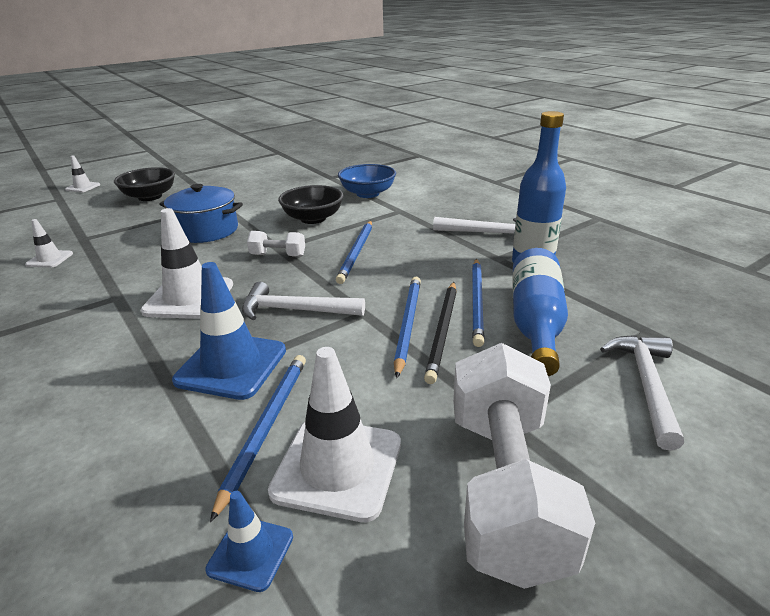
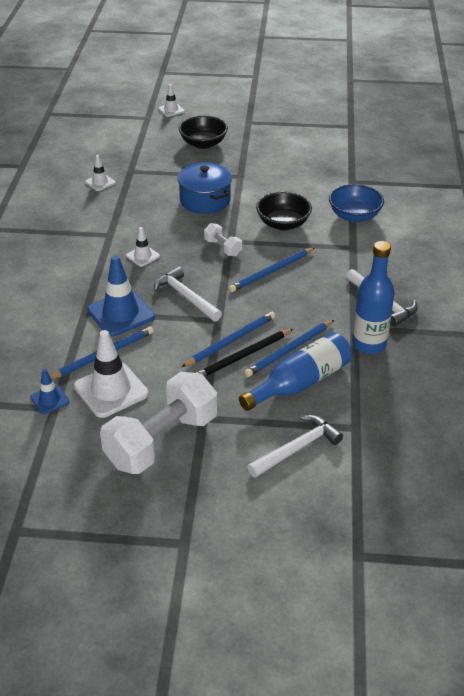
camera: 40 degrees right, 10 degrees up
white traffic cone [141,208,233,319] -> white traffic cone [126,227,160,267], size x0.53

